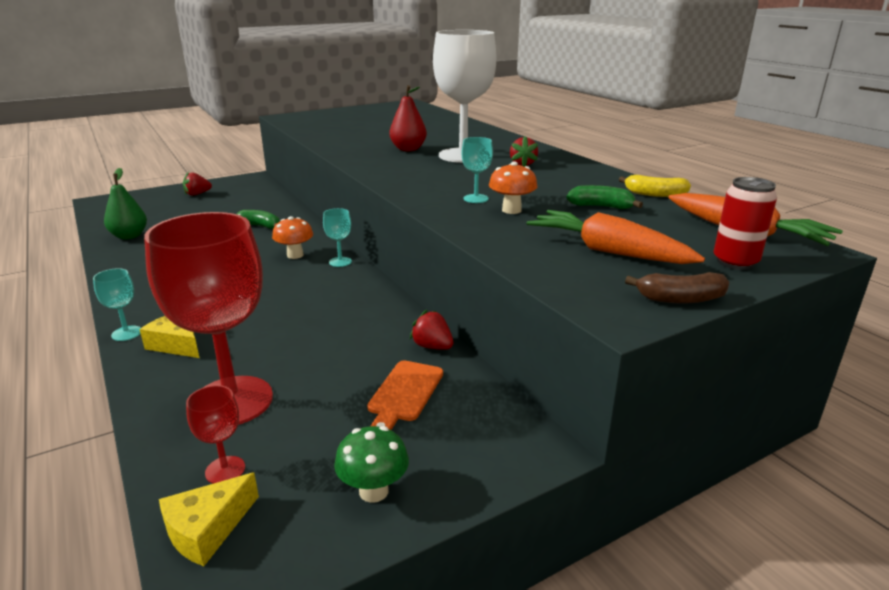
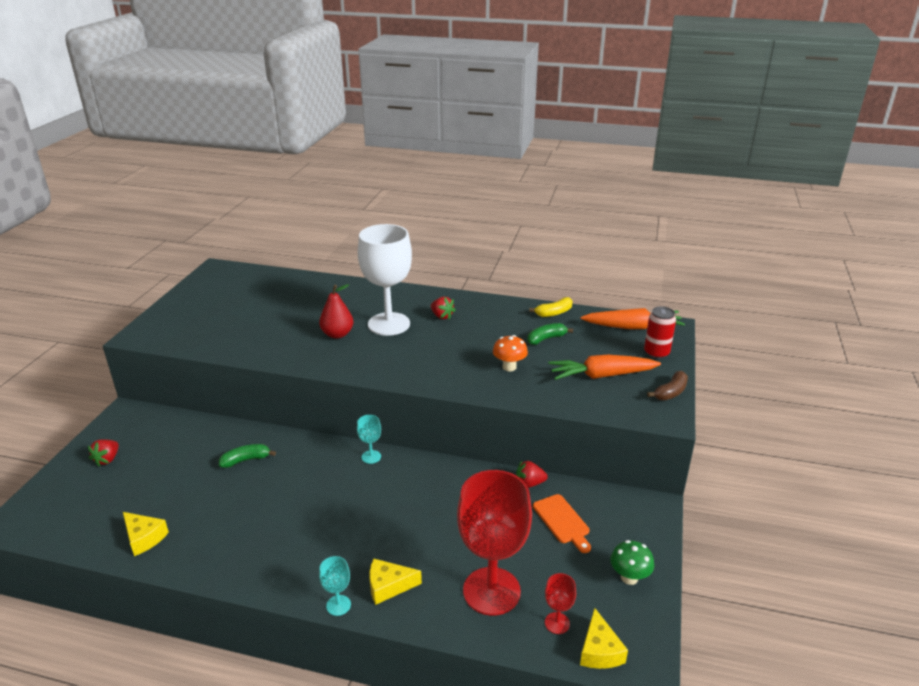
camera: 45 degrees left, 5 degrees up
green pear [104,168,147,239] -> yellow cheese [123,512,169,556]
orange mushroom [272,216,313,259] -> none
turquoise goblet [462,137,493,203] -> none

